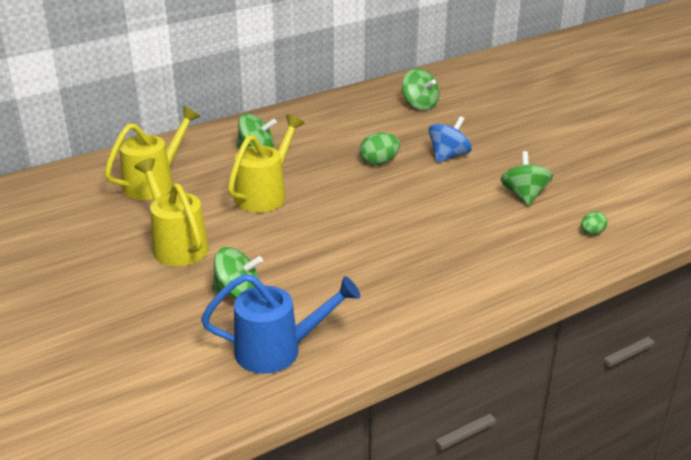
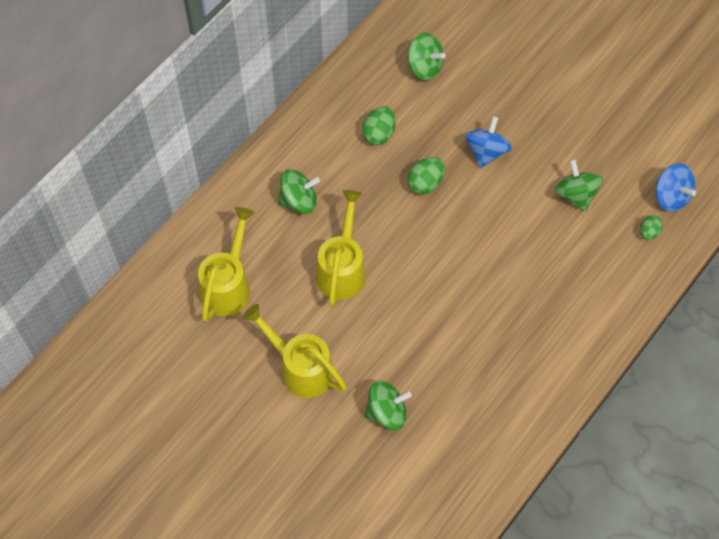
camera: 20 degrees left, 30 degrees up
blue watering can [201,274,360,374] -> none
none -> green egg [362,106,396,145]
none -> blue spinning top [656,163,696,212]

